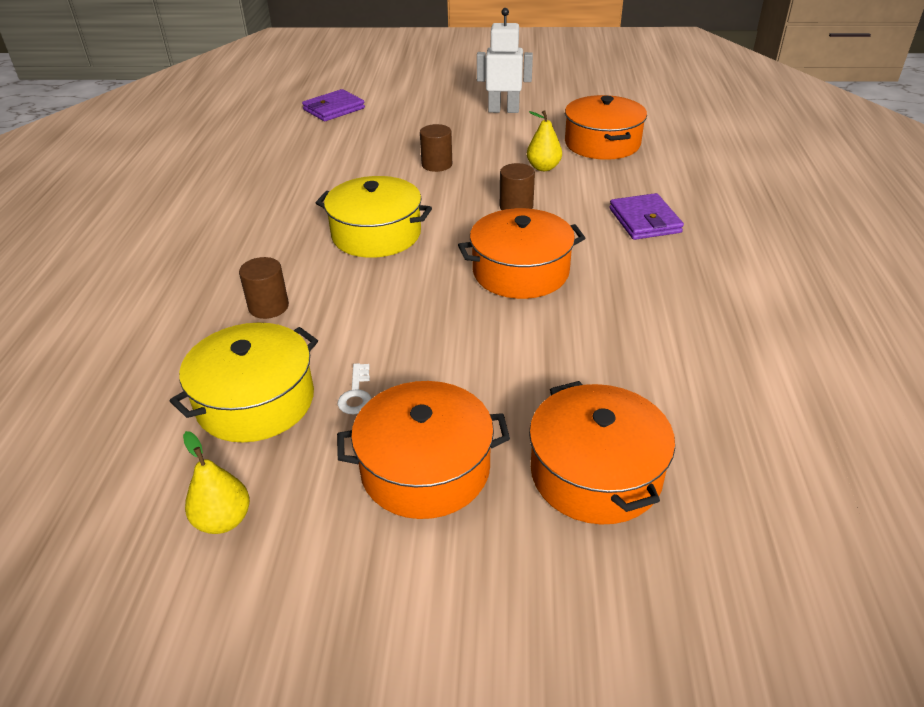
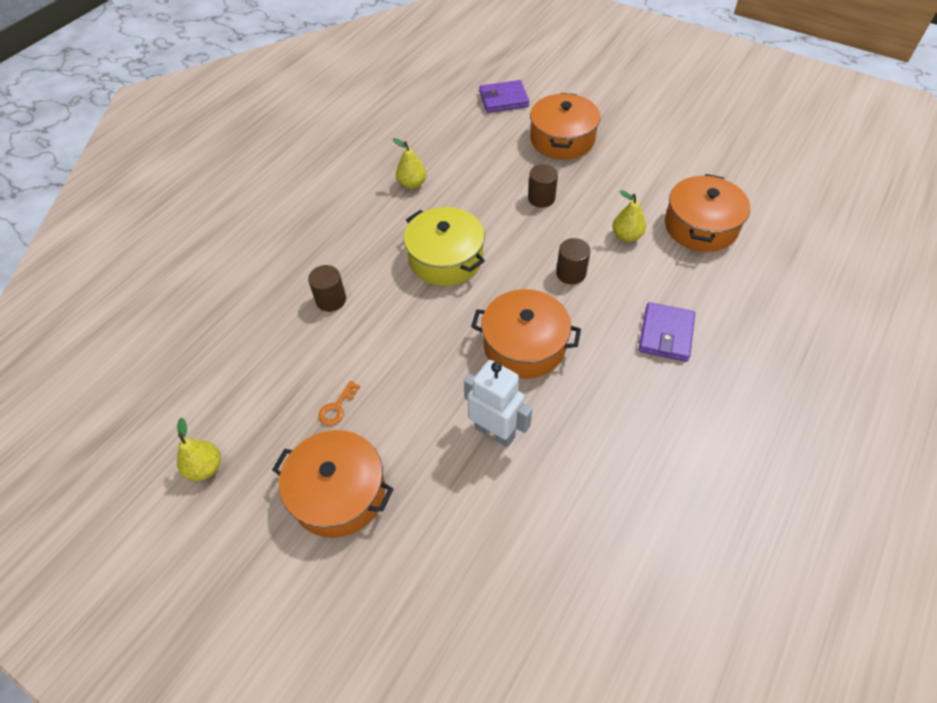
camera: 30 degrees right, 15 degrees up
yellow pot [170,323,318,442] -> none
white key [337,363,372,414] -> orange key [318,381,360,426]
white robot [477,8,533,113] -> white robot moved to [464,360,532,448]
orange pot [529,381,675,524] -> orange pot moved to [530,93,600,160]
none -> yellow pear [393,138,426,189]

